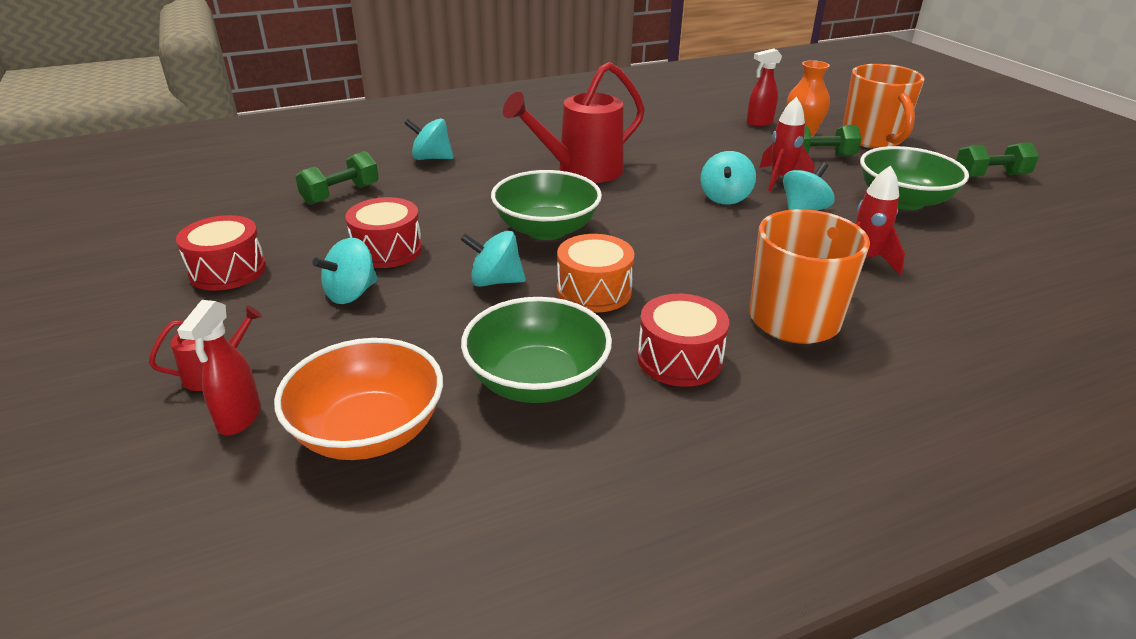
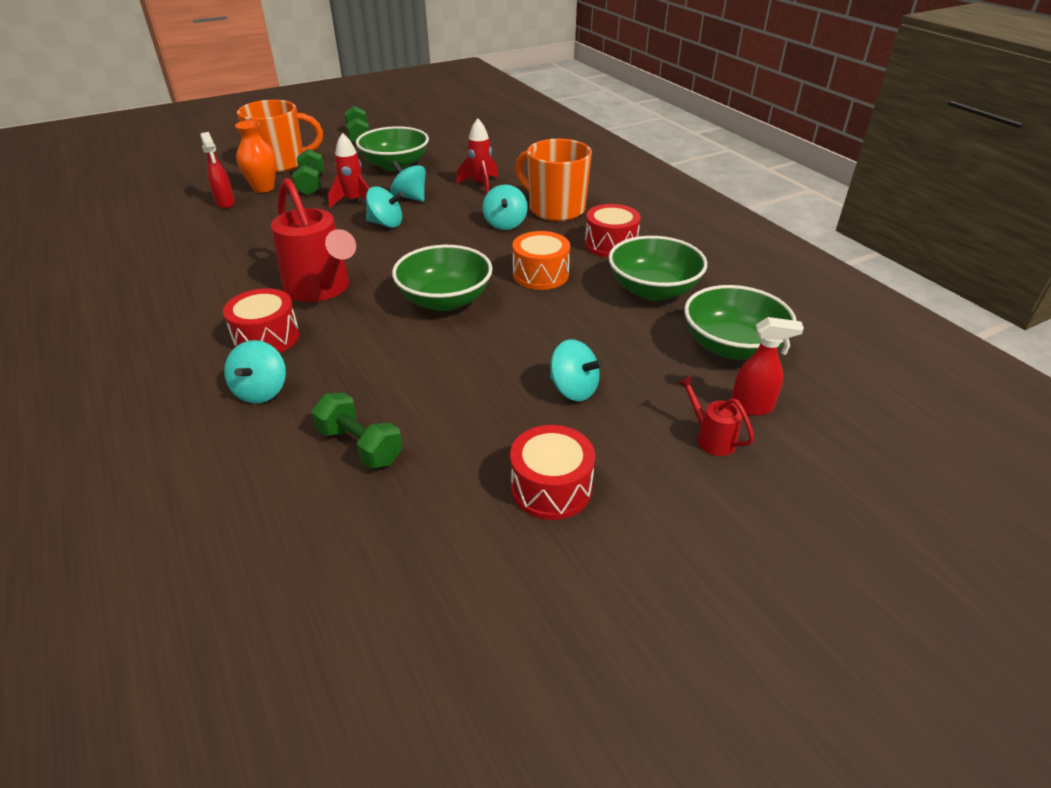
camera: 95 degrees left, 5 degrees up
orange bowl [274,338,443,460] -> green bowl [684,285,797,360]
red drum [345,197,422,268] -> red drum moved to [223,288,300,353]
turquoise spinning top [461,230,526,287] -> turquoise spinning top moved to [482,185,528,230]

